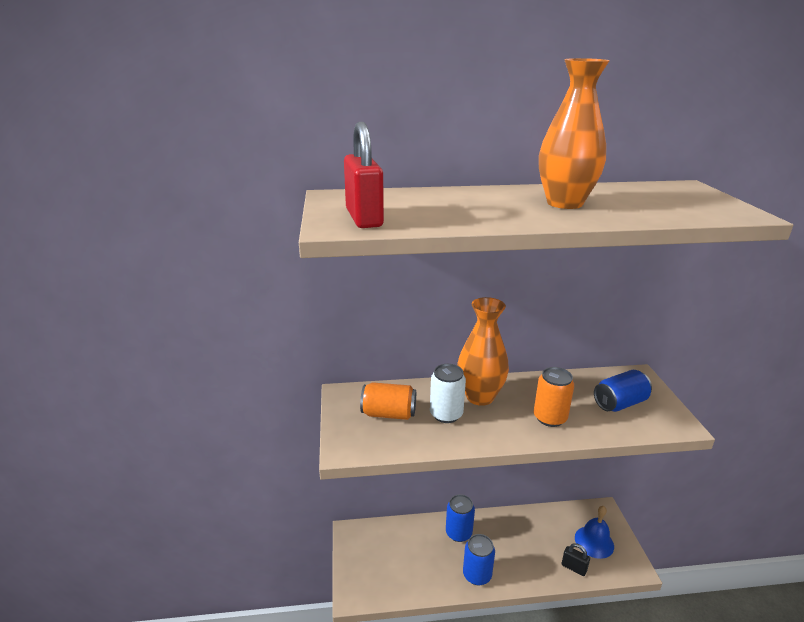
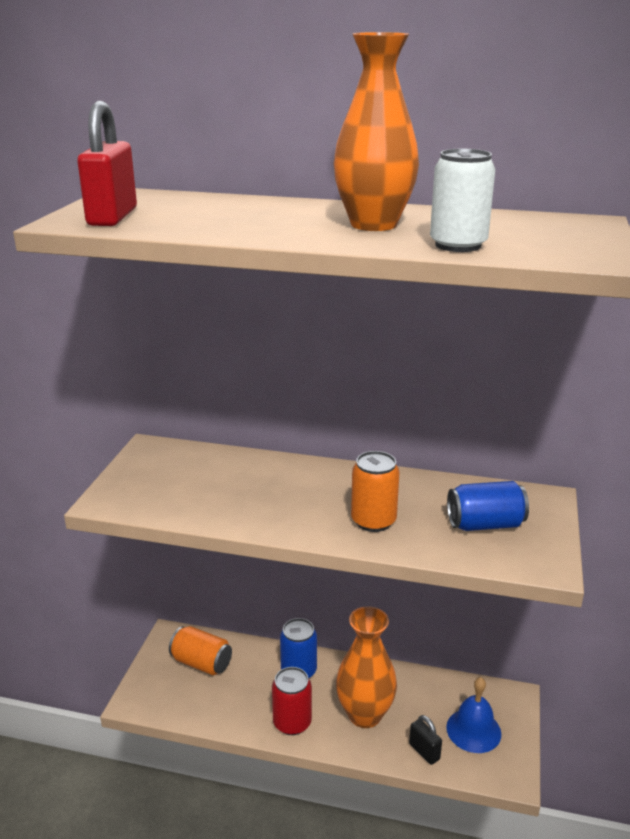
camera: 20 degrees right, 0 degrees up
orange can [360,382,416,420] -> orange can moved to [169,626,232,675]
white can [430,364,466,423] -> white can moved to [430,149,495,252]
orange vase [457,297,509,406] -> orange vase moved to [336,606,397,728]
blue can [463,534,495,585] -> red can [272,667,312,735]

